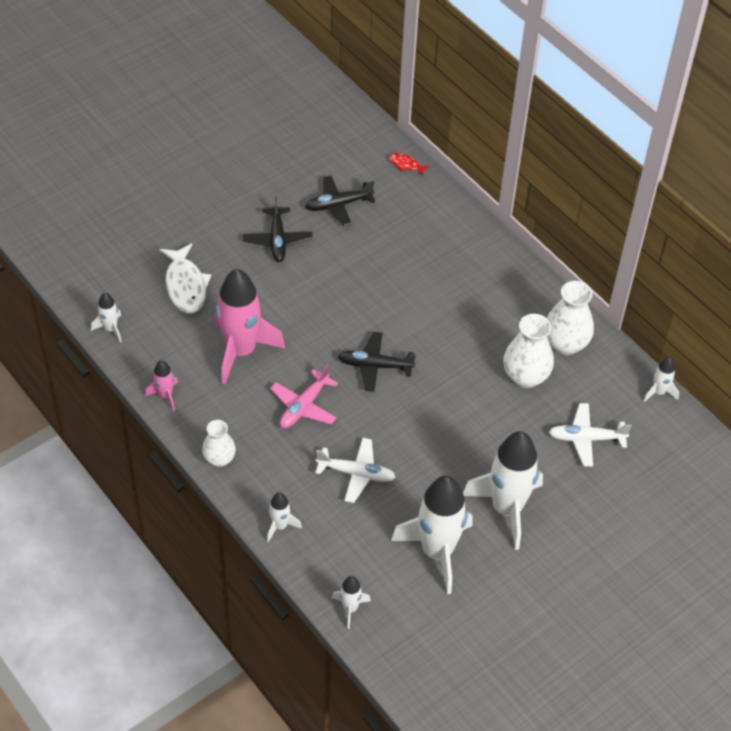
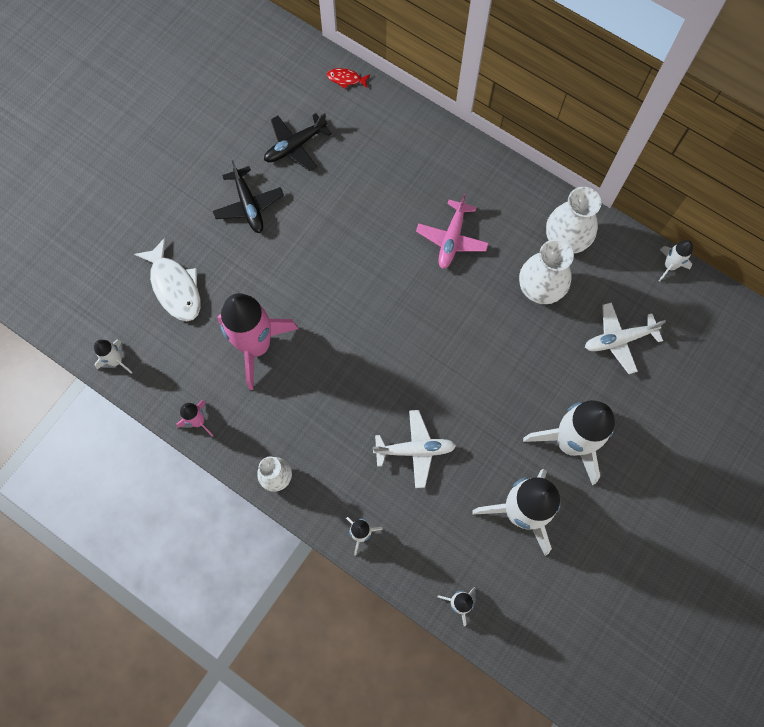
camera: 15 degrees left, 20 degrees up
pink plane [270,365,338,428] -> pink plane moved to [416,193,489,269]
black plane [338,332,416,392] -> none

